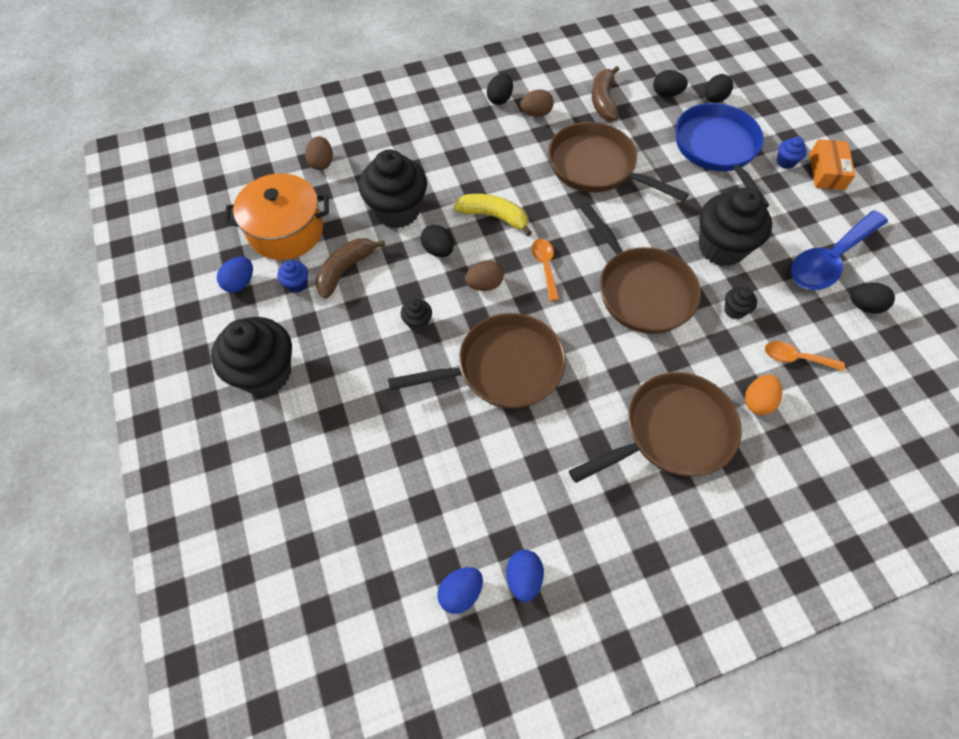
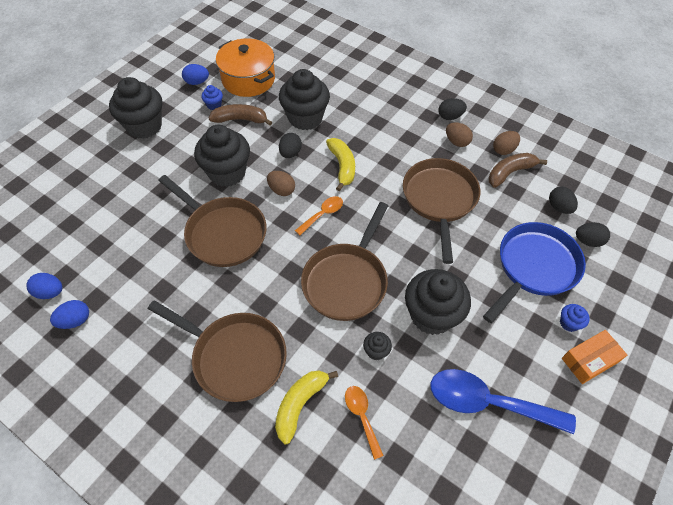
camera: 55 degrees right, 5 degrees down
brown egg [305,136,333,170] -> brown egg moved to [493,131,520,155]
black cupcake [401,299,432,331] -> black cupcake [194,125,250,187], size x2.32
orange egg [745,375,782,415] -> yellow banana [275,371,338,444]
black egg [851,283,895,313] -> none

